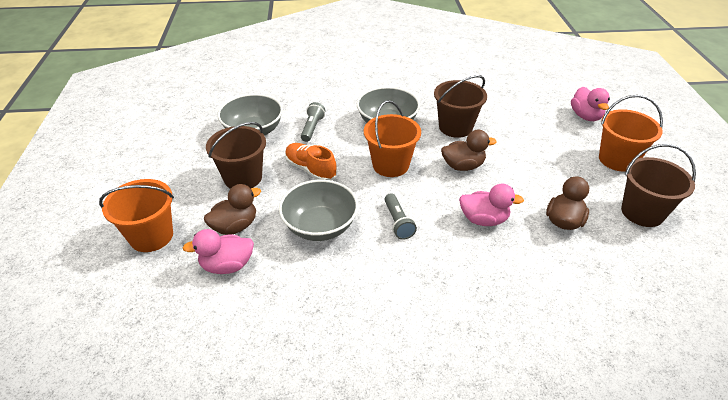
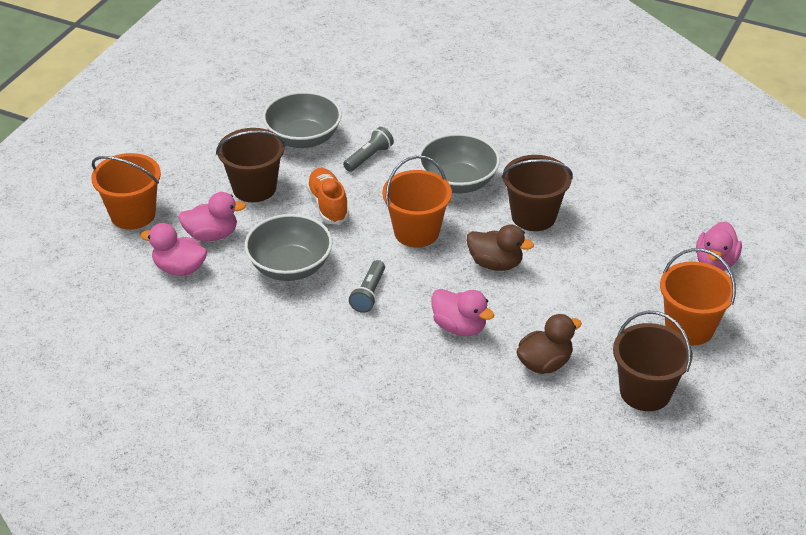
camera: 30 degrees right, 0 degrees up
brown duck [204,184,261,235] -> pink duck [178,192,246,241]

